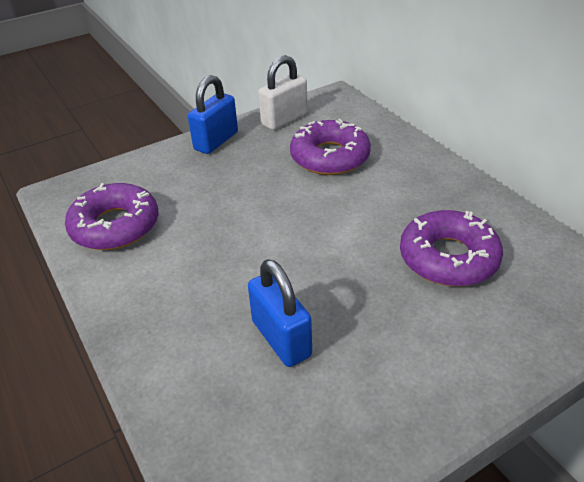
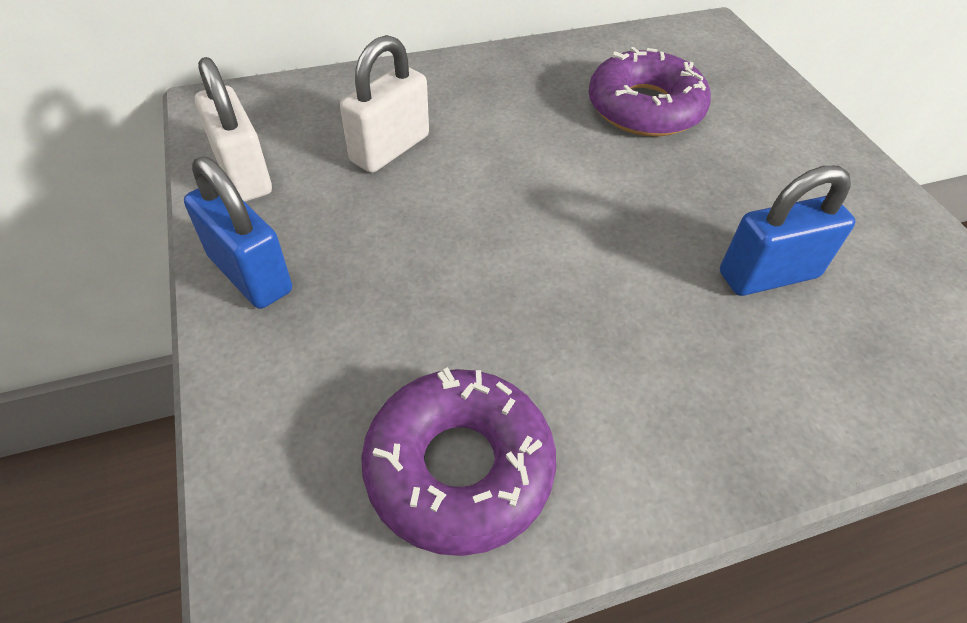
camera: 80 degrees left, 10 degrees up
purple donut [290,119,371,175] -> white padlock [340,35,429,173]

